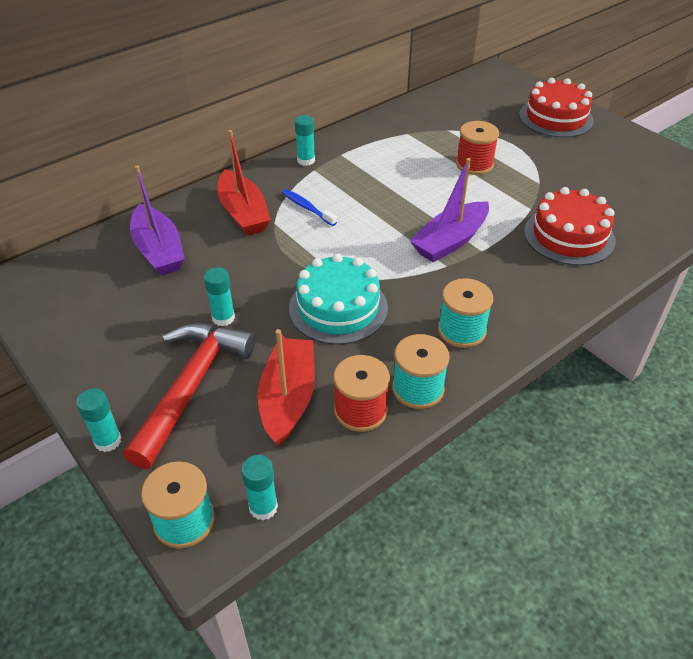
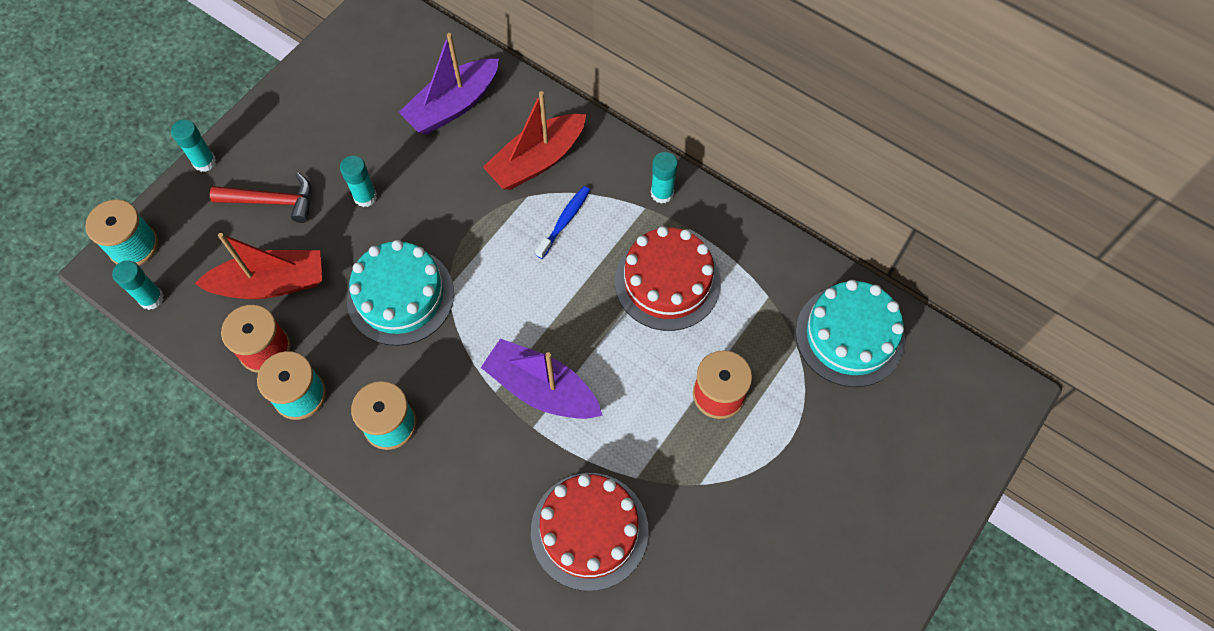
camera: 75 degrees right, 20 degrees up
red hammer [123,323,255,469] -> red hammer [210,173,312,223], size x0.61
red cake [519,78,594,138] -> red cake moved to [615,226,721,331]
none -> turquoise cake [795,280,905,387]

